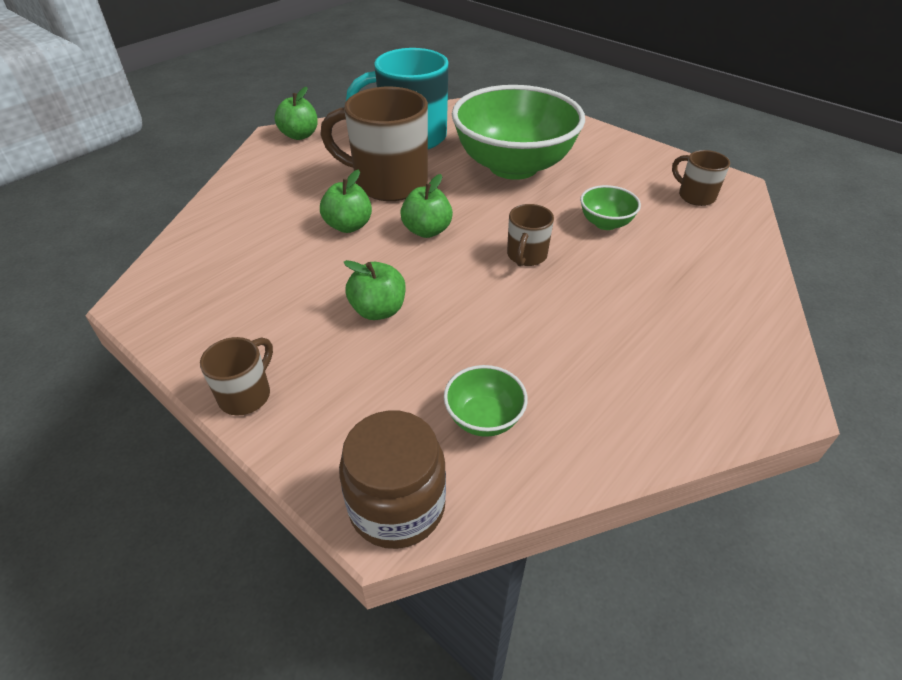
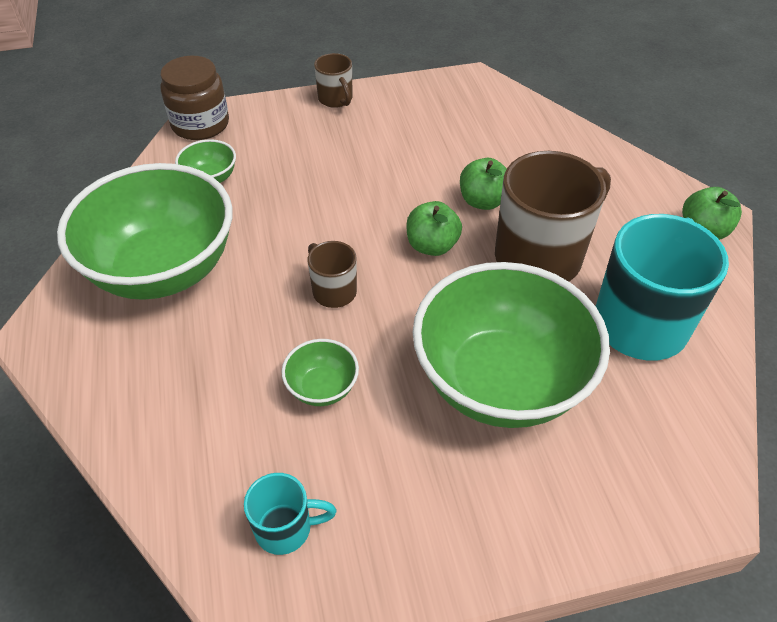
camera: 125 degrees right, 5 degrees up
green apple [343,260,406,320] -> none
brown mug [672,150,730,206] -> turquoise mug [244,473,337,555]
none -> green bowl [57,163,232,300]

